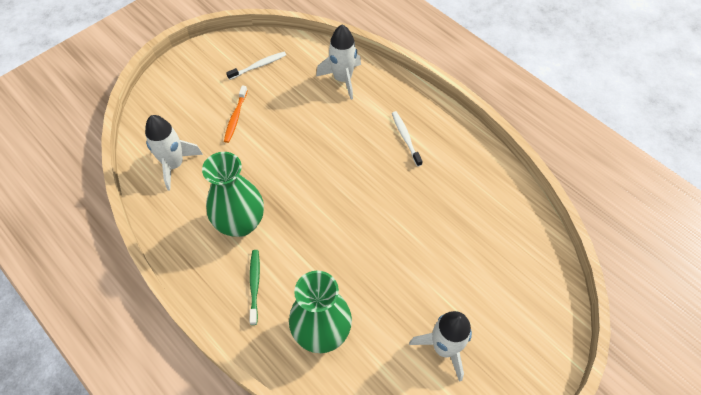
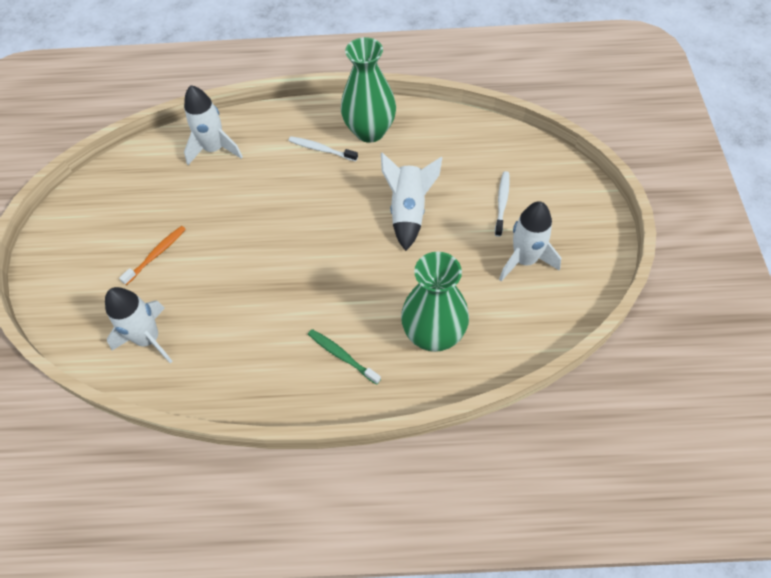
camera: 45 degrees left, 0 degrees up
green vase [202,152,264,237] -> green vase moved to [341,37,396,143]
orange toothbrush [224,85,248,143] -> orange toothbrush turned 105 degrees counterclockwise [119,226,186,285]
white toothbrush [226,52,286,80] -> white toothbrush moved to [495,171,510,237]
none -> white rocket [381,153,442,251]

